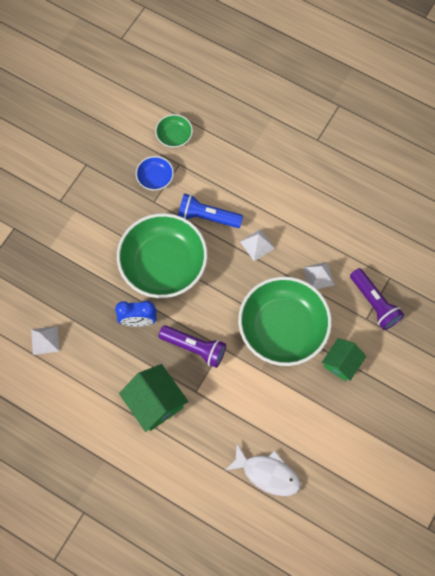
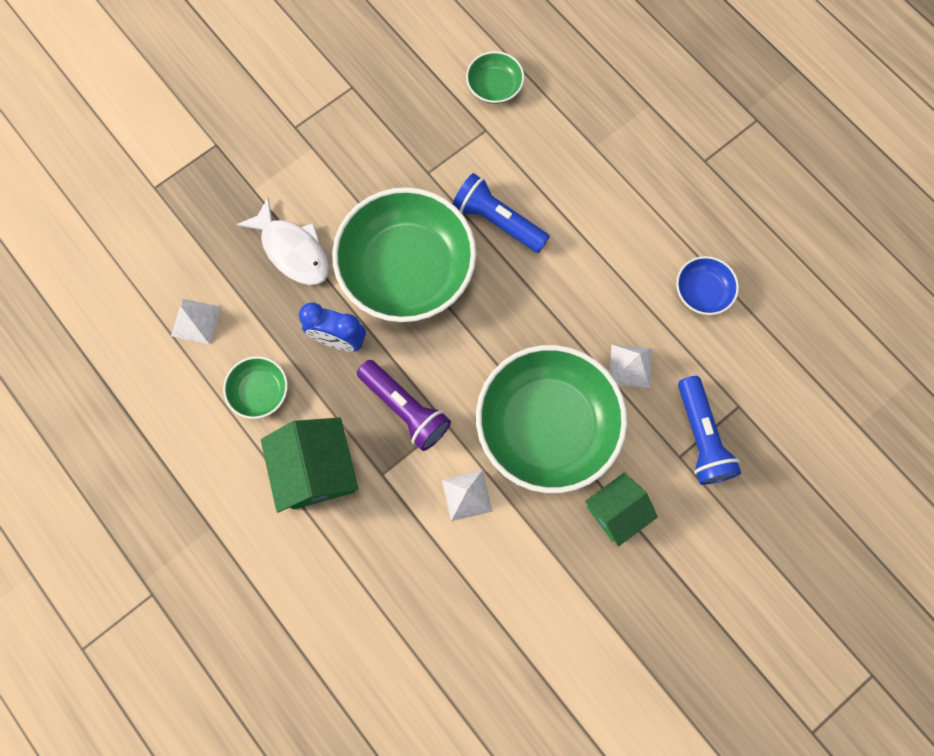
camera: 20 degrees right, 5 degrees up
blue bowl [136,156,174,191] -> blue bowl moved to [676,256,739,315]
white fish [224,444,301,496] -> white fish moved to [236,198,330,285]
white pyramid [240,229,275,261] -> white pyramid moved to [442,470,493,521]
purple flashlight [350,268,404,330] -> blue flashlight [678,376,741,485]
none -> green bowl [223,356,288,419]

